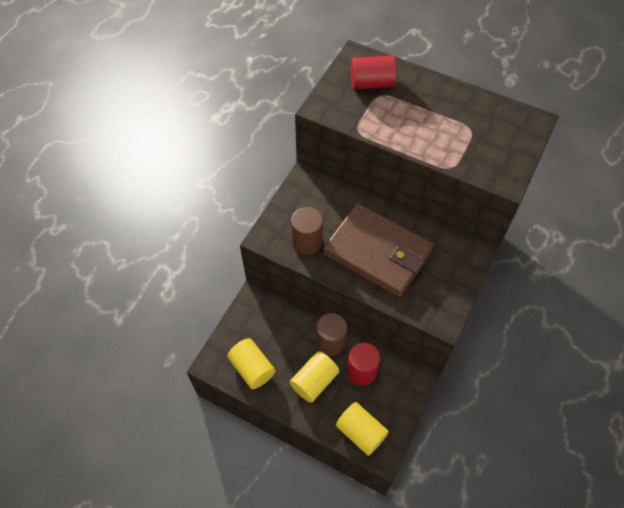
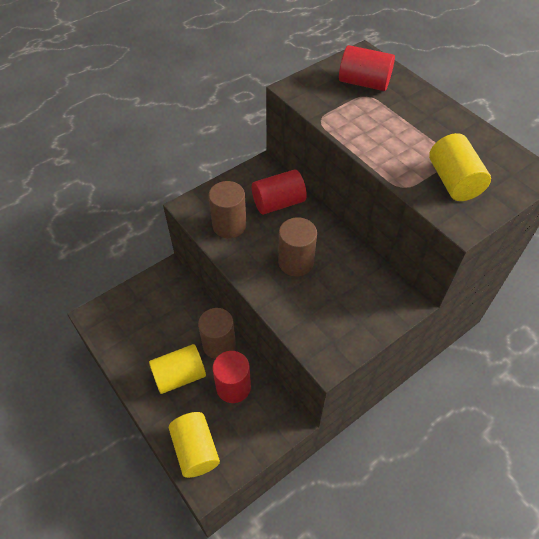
camera: 25 degrees right, 5 degrees down
yellow cylinder [227,338,275,389] -> yellow cylinder moved to [429,133,491,201]
brown wallet [323,203,433,298] -> brown cylinder [278,217,317,276]
none -> red cylinder [252,170,307,215]

